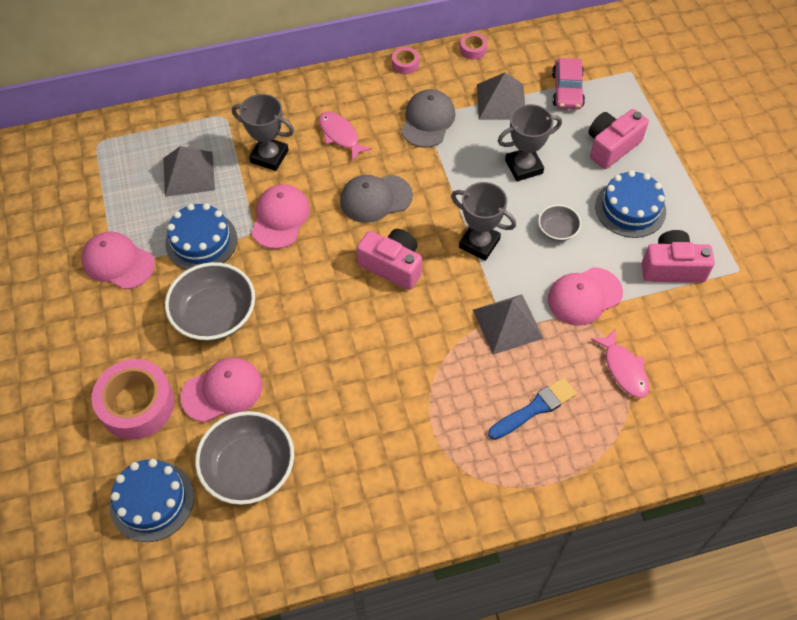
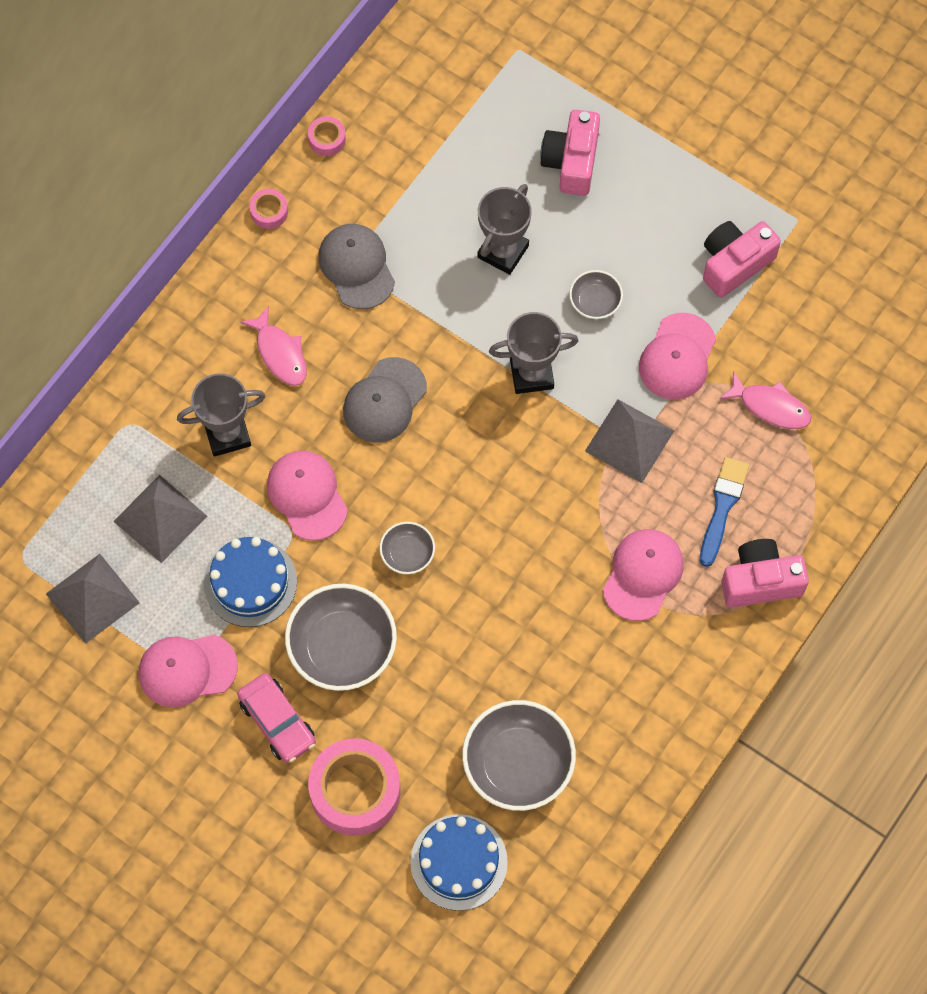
camera: 40 degrees left, 10 degrees up
pink cap [180,358,262,422] -> pink cap moved to [603,529,684,621]
pink fish [319,112,372,161] -> pink fish turned 135 degrees counterclockwise [240,306,307,386]
pink camera [357,229,422,290] -> pink camera moved to [721,539,809,608]
grey pyramid [477,73,525,120] -> grey pyramid moved to [46,554,140,644]
pink car [552,58,585,109] -> pink car moved to [237,673,316,763]
blue cake [595,170,666,238] -> none
none -> grey bowl [380,522,435,574]

